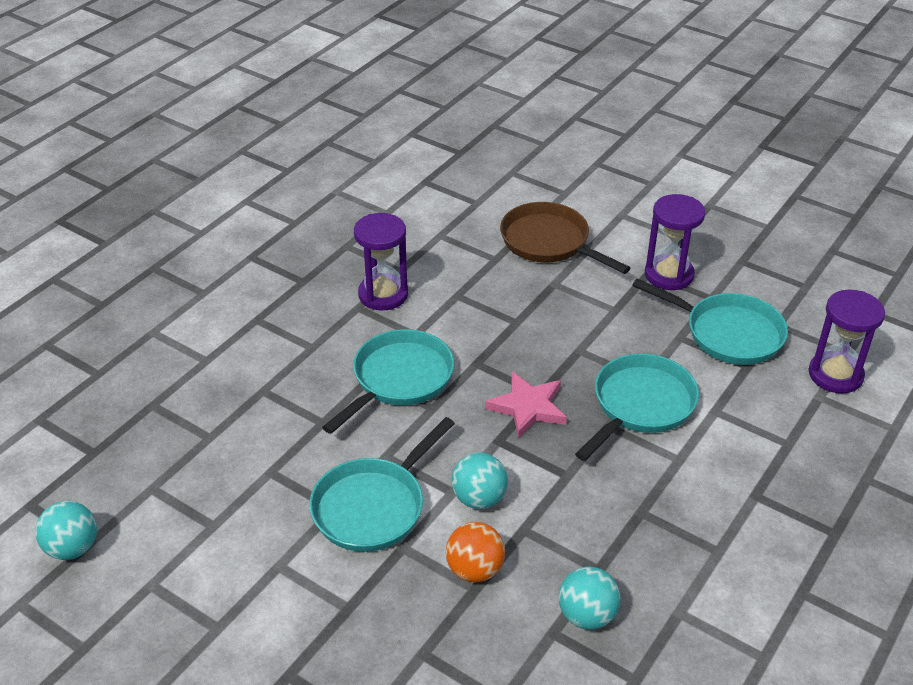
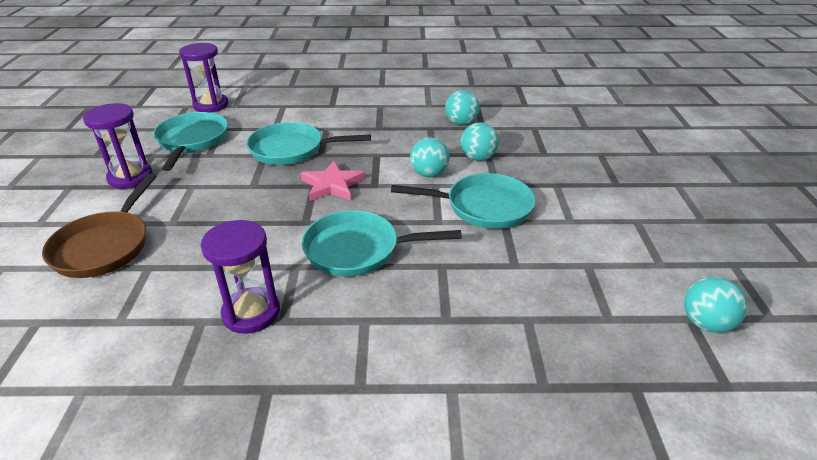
camera: 125 degrees left, 5 degrees down
orange ball [446,522,505,582] -> turquoise ball [461,122,499,161]

